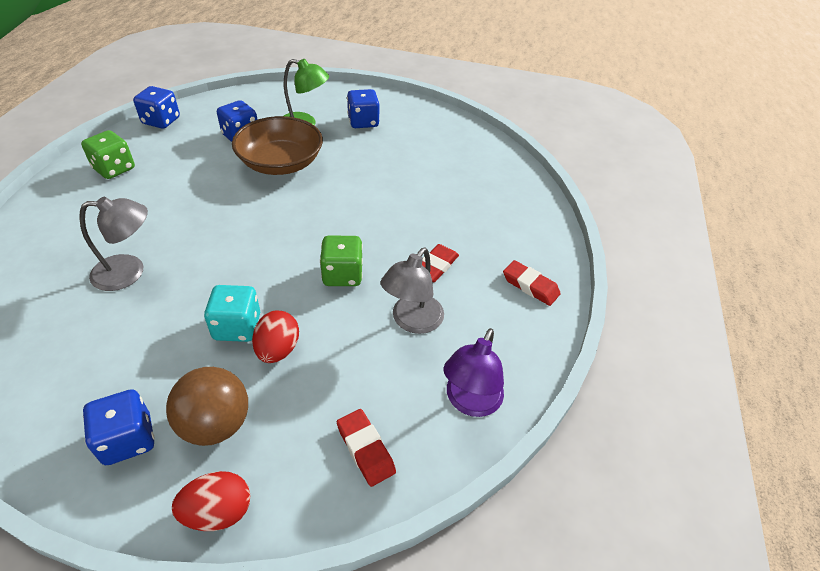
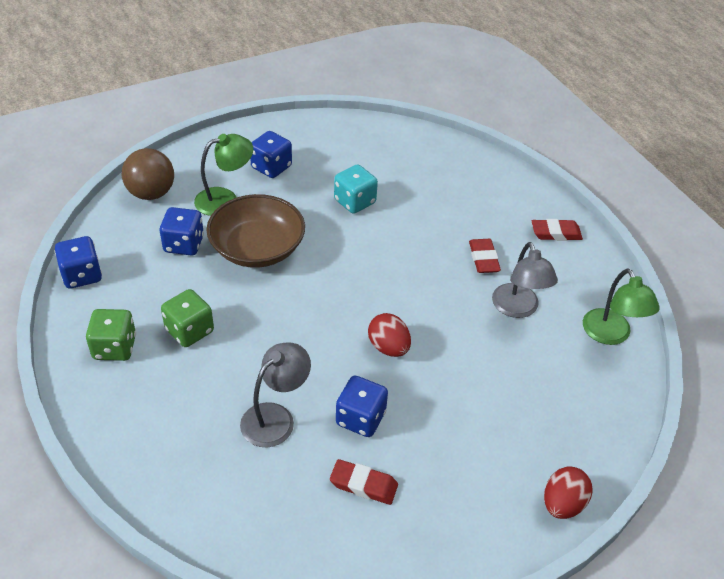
camera: 40 degrees left, 0 degrees up
blue dice [83,389,154,465] -> blue dice moved to [336,376,388,437]
brown ball [166,367,248,446] -> brown ball moved to [122,148,174,200]
turquoise dice [204,285,260,342] -> turquoise dice moved to [334,164,378,214]
red egg [252,310,299,363] -> red egg moved to [368,313,411,357]
green dice [320,235,363,286] -> green dice moved to [161,289,214,347]
red eraser [337,409,396,487] -> red eraser moved to [330,459,398,505]
purple lamp [444,328,504,417] -> green lamp [583,268,660,345]

